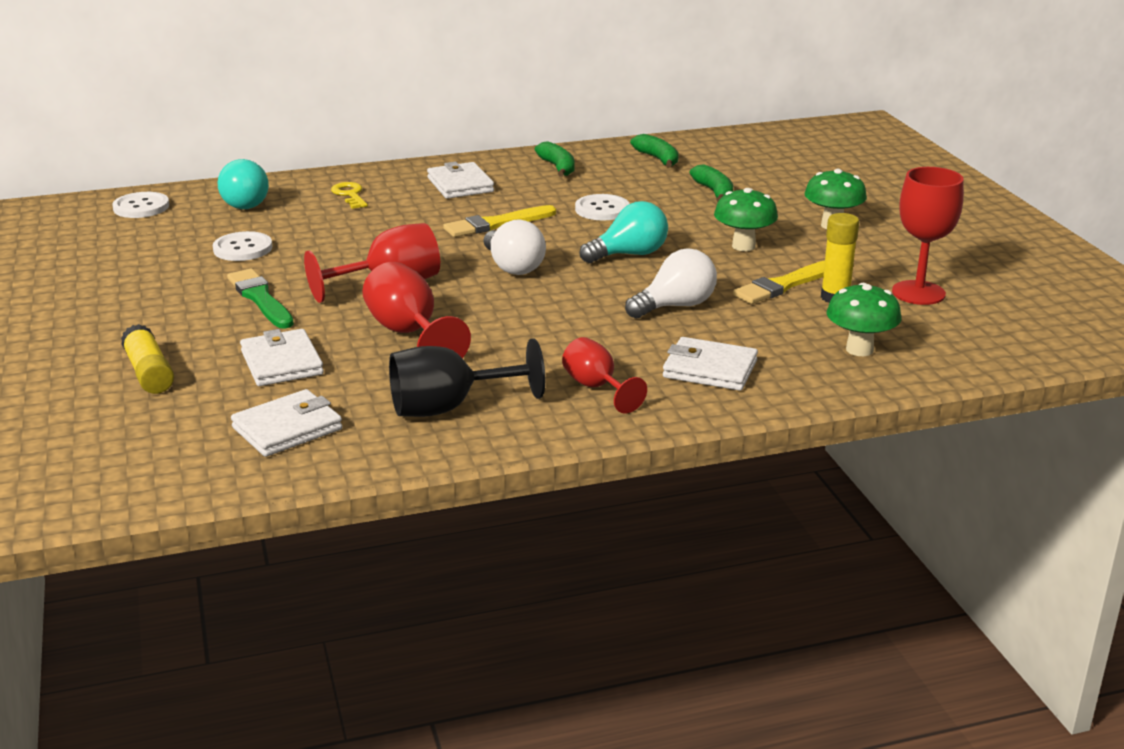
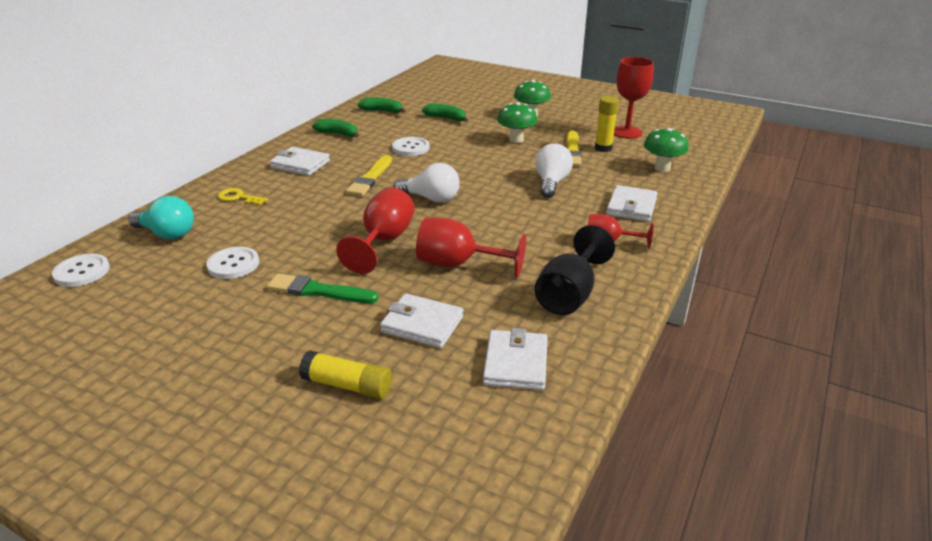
camera: 45 degrees left, 5 degrees up
turquoise light bulb [580,201,668,263] -> none
white wallet [663,337,758,391] -> white wallet turned 45 degrees counterclockwise [606,185,657,222]

